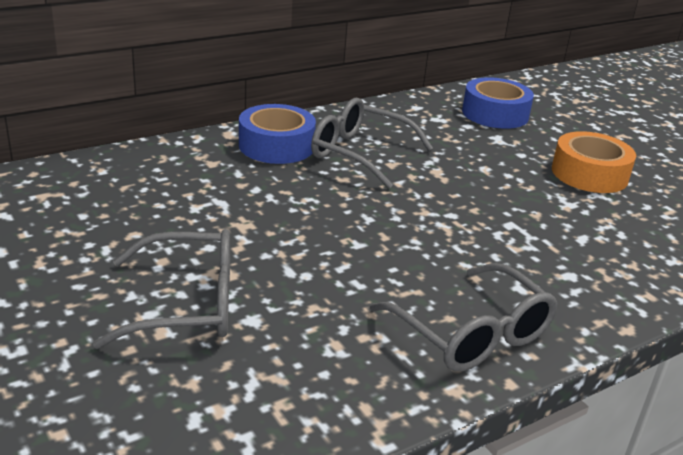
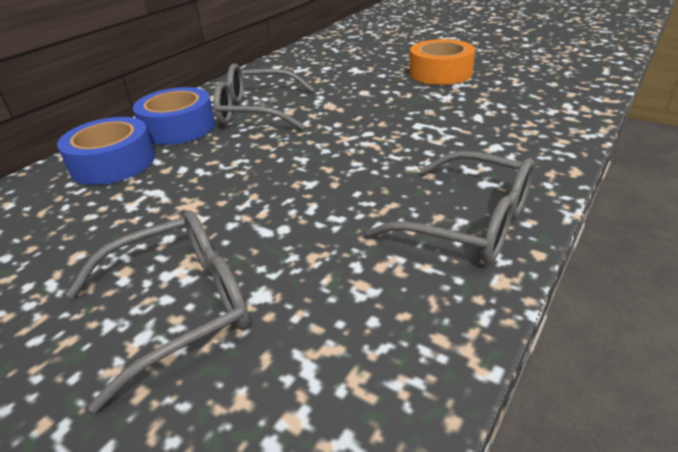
camera: 20 degrees left, 5 degrees up
blue tape [462,77,534,129] -> blue tape moved to [57,117,155,185]

